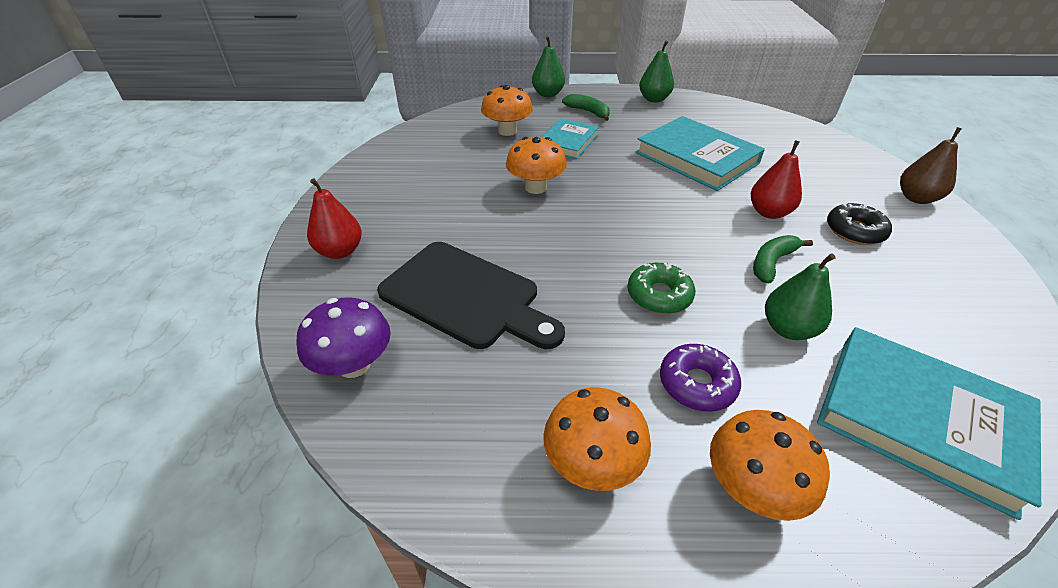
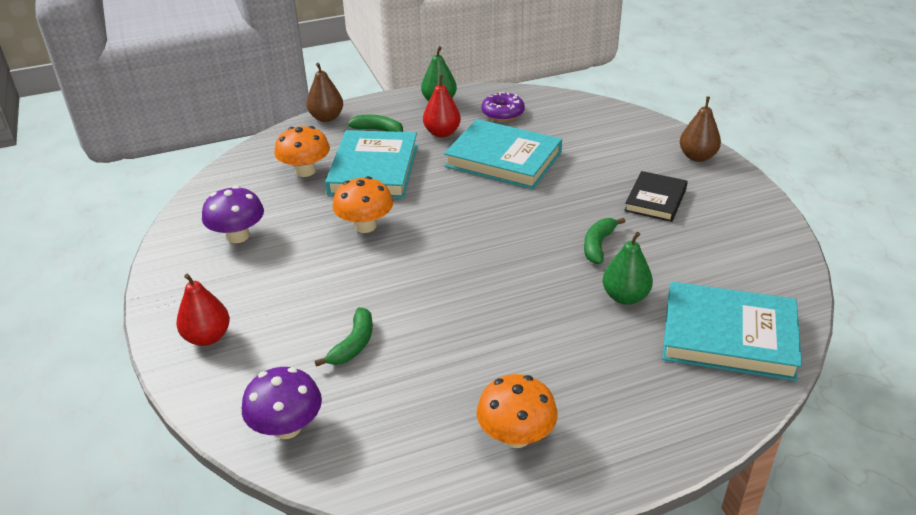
camera: 20 degrees left, 5 degrees down
black cutting board [377,242,565,349] -> green banana [315,307,373,367]
green pear [532,36,565,97] -> brown pear [306,63,343,122]
turquoise book [541,118,599,159] -> turquoise book [325,130,418,199], size x1.67
green donut [628,263,695,314] -> none
purple donut [660,344,741,412] -> purple donut moved to [481,92,525,121]
orange mushroom [710,410,830,521] -> none
red pear [751,140,802,219] -> red pear moved to [423,75,461,137]
black donut [827,203,892,245] -> black book [624,171,688,222]
none -> purple mushroom [202,186,264,243]

